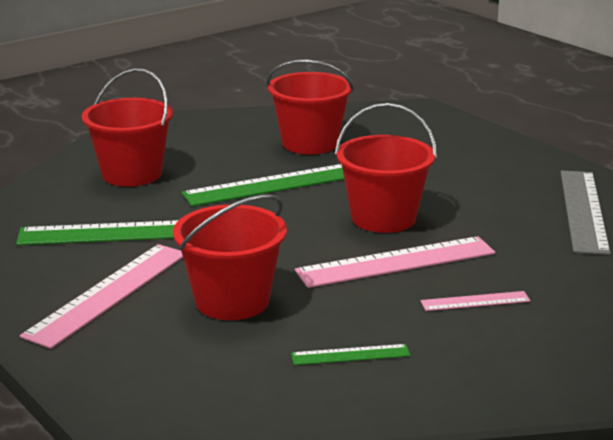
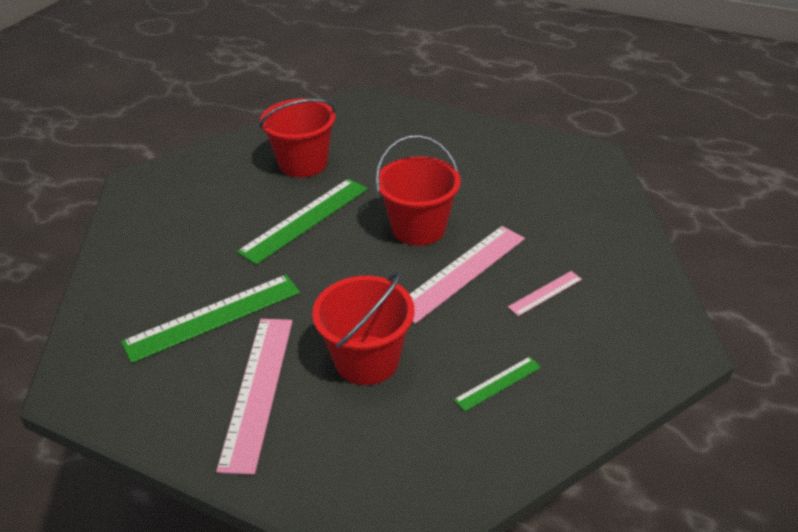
camera: 25 degrees left, 15 degrees up
red bucket [82,68,173,187] -> none
grey ruler [561,171,611,255] -> none

